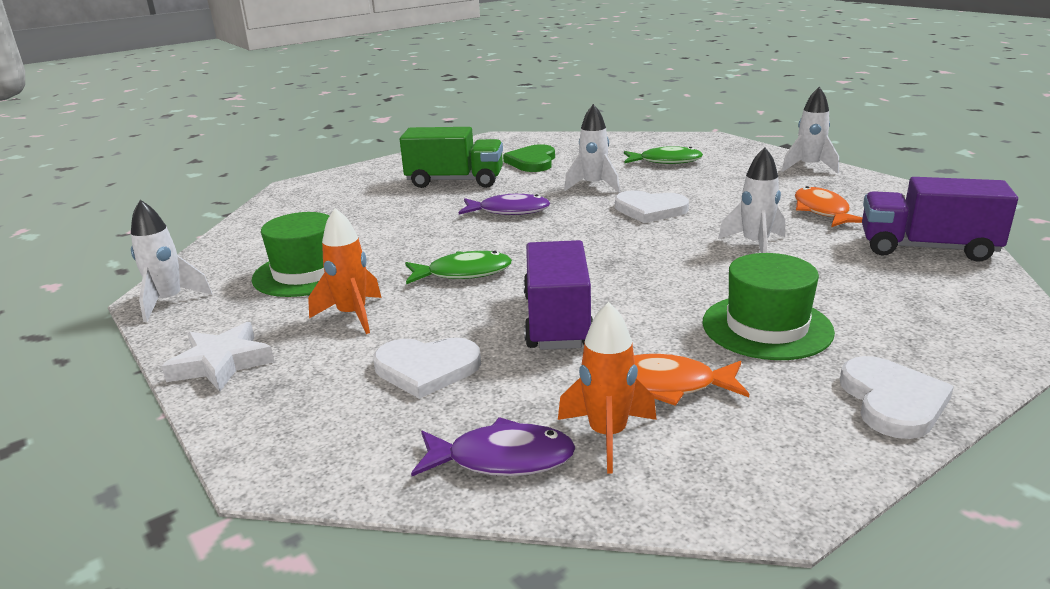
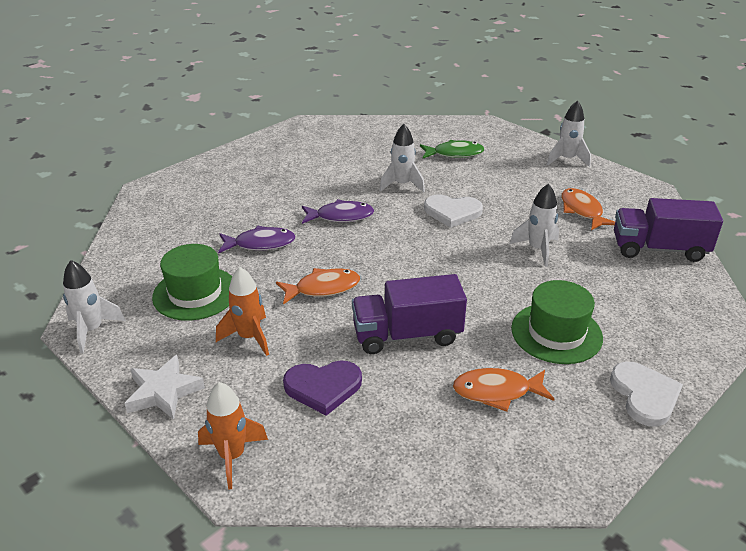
camera: 10 degrees left, 10 degrees up
white heart [373,337,481,399] -> purple heart [283,360,362,416]
green truck [400,127,503,188] -> none
green fish [405,251,512,284] -> orange fish [276,268,360,305]
purple fish [411,417,576,476] -> purple fish moved to [218,225,296,253]
green heart [503,144,555,172] -> none
purple truck [523,240,593,350] -> purple truck turned 90 degrees counterclockwise [352,274,467,354]
orange rocket [558,302,657,473] -> orange rocket moved to [198,382,268,489]

